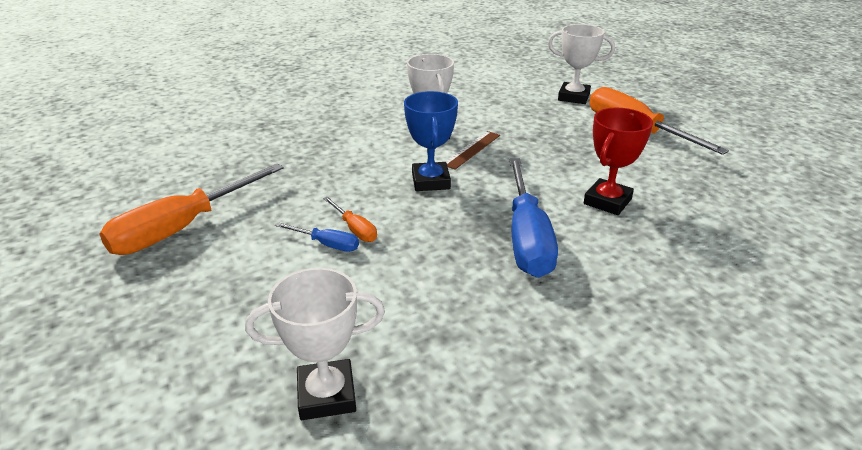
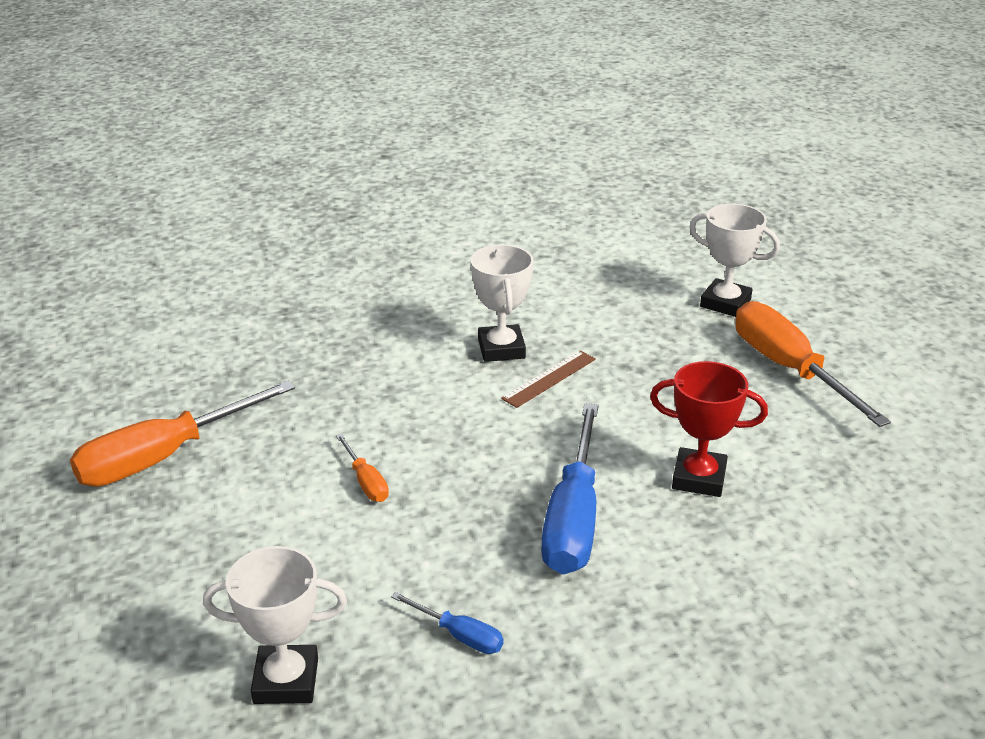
camera: 10 degrees right, 0 degrees up
blue screwdriver [275,222,359,252] -> blue screwdriver moved to [391,592,503,654]
blue trophy [404,91,458,191] -> none
red trophy [584,108,653,215] -> red trophy turned 60 degrees clockwise [650,361,768,497]

